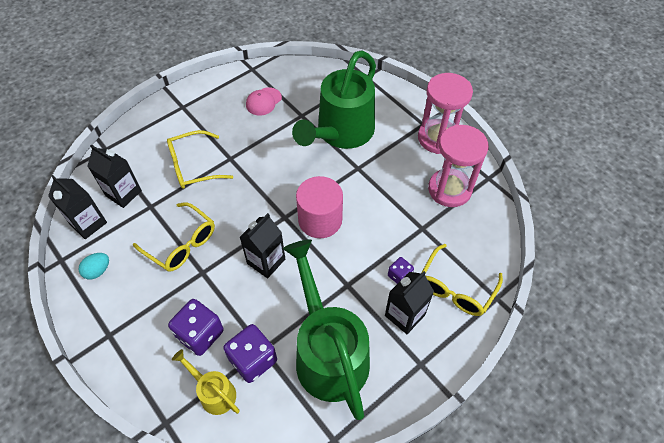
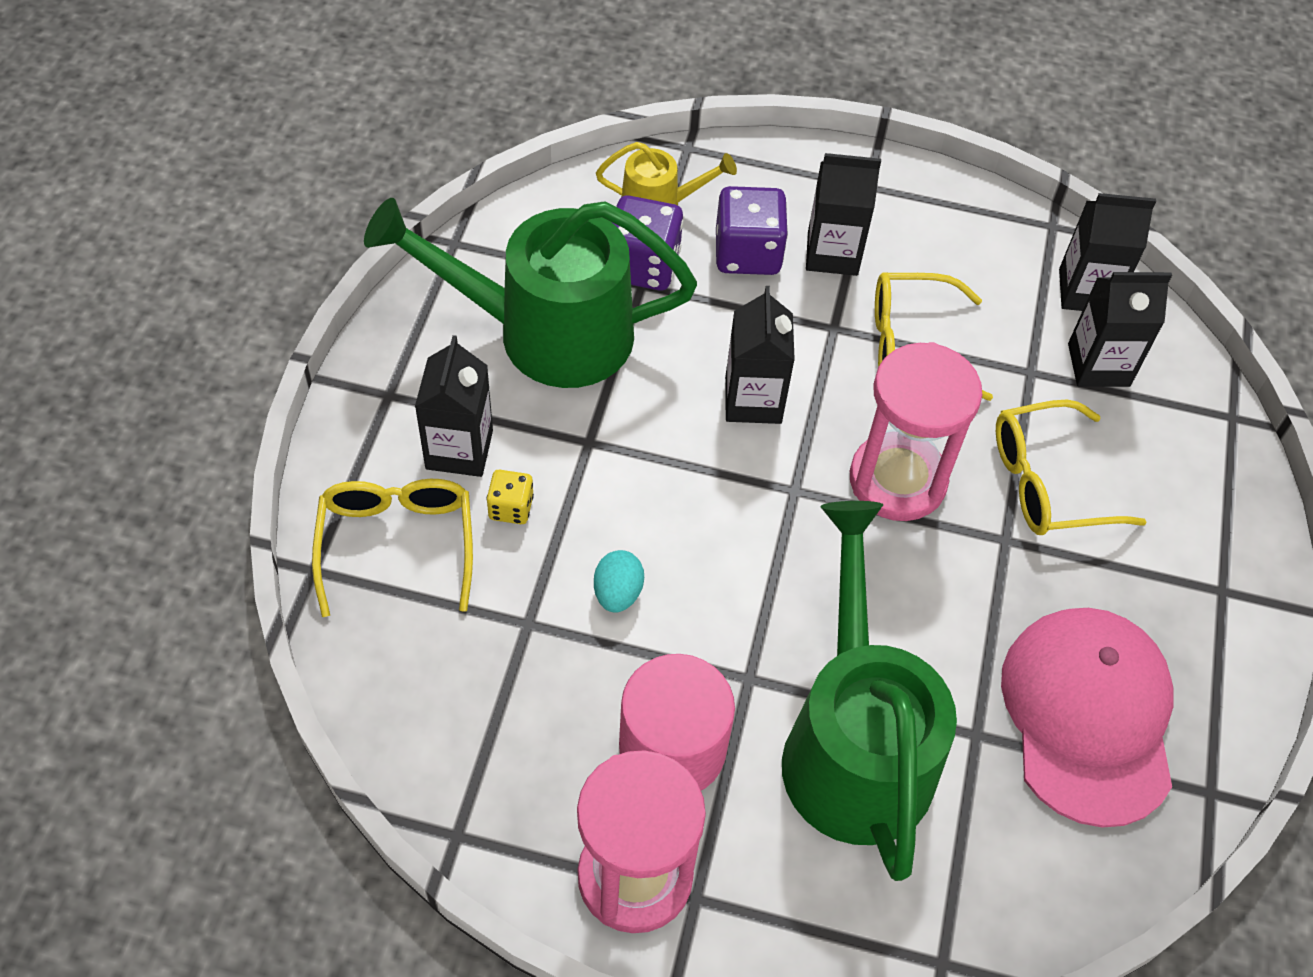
camera: 140 degrees right, 0 degrees up
turquoise egg [78,253,109,280] -> turquoise egg moved to [594,550,644,613]
yellow glasses [167,130,233,189] -> yellow glasses turned 135 degrees counterclockwise [996,400,1146,535]
pink cap [246,87,282,115] -> pink cap [1001,608,1174,828], size x2.12
green watering can [283,239,370,420] -> green watering can turned 150 degrees clockwise [364,198,697,388]
pink cylinder [296,176,343,238] -> pink cylinder moved to [619,654,735,791]
purple dice [388,257,414,284] -> yellow dice [487,470,534,524]
pink hourglass [428,125,489,207] -> pink hourglass moved to [850,342,982,521]
none -> black carton [806,153,881,276]

